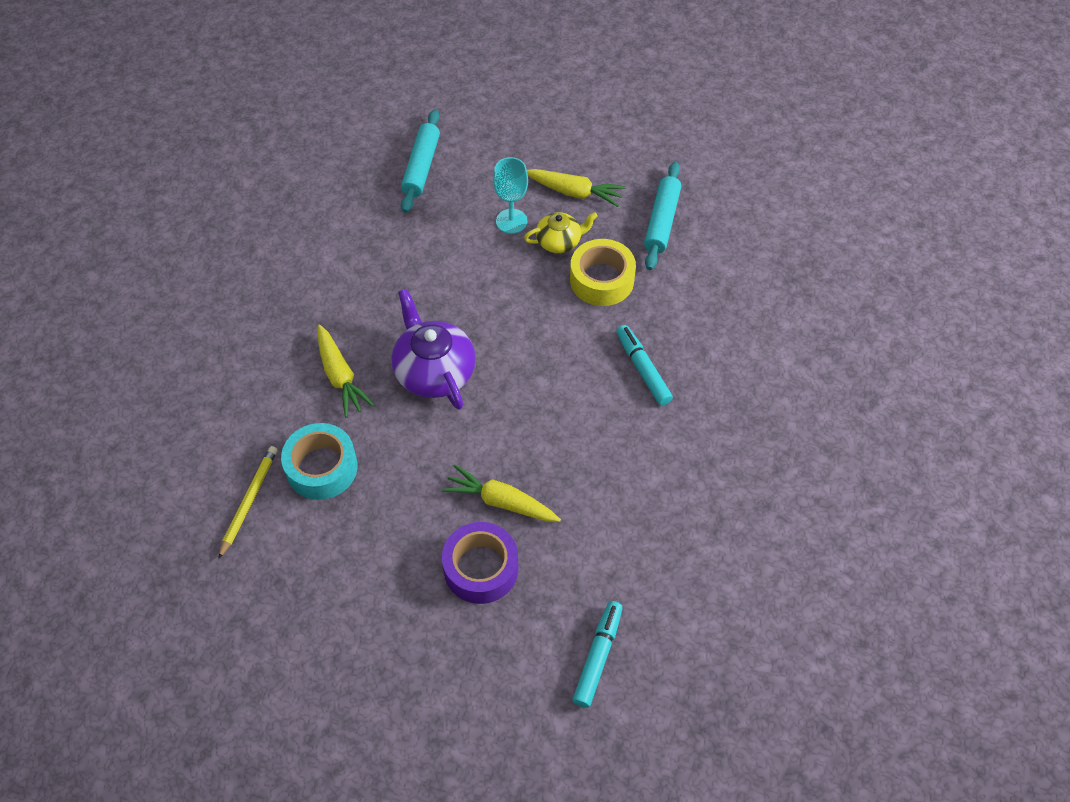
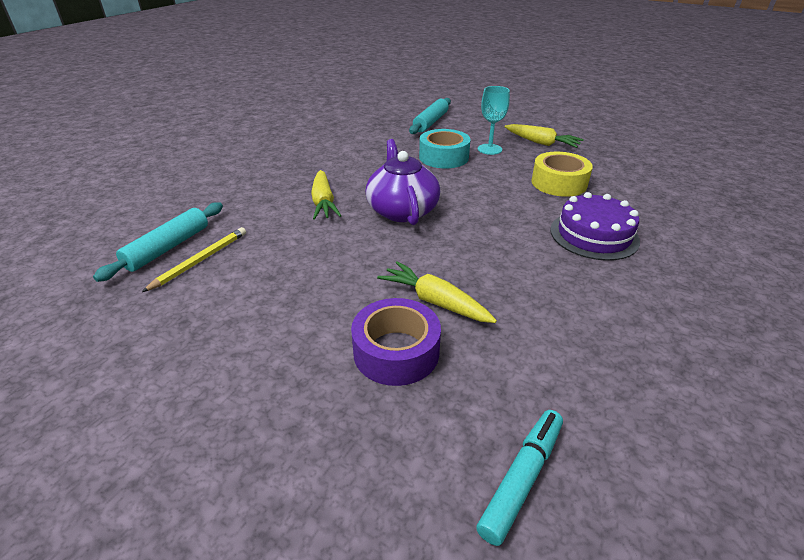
camera: 15 degrees right, 20 degrees down
turquoise tape [281,423,358,500] -> turquoise tape moved to [419,129,471,168]
yellow teapot [524,212,598,253] -> none
turquoise marker [616,325,673,406] -> purple cake [550,192,640,261]
turquoise rolling pin [644,162,681,270] -> turquoise rolling pin moved to [93,202,223,282]

